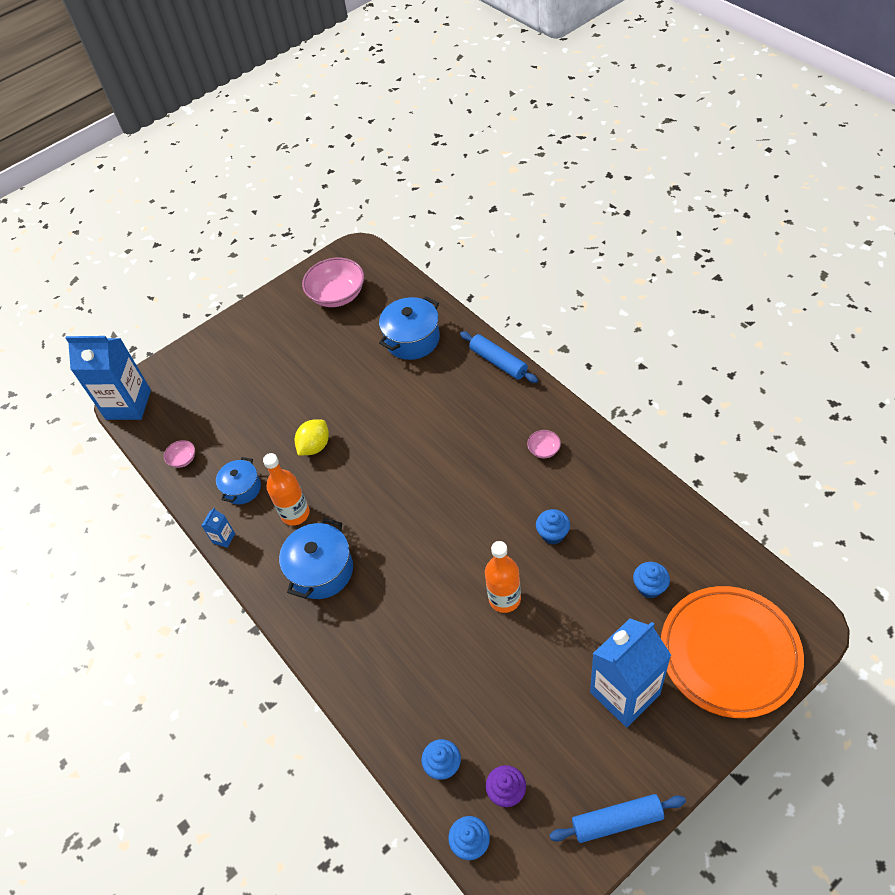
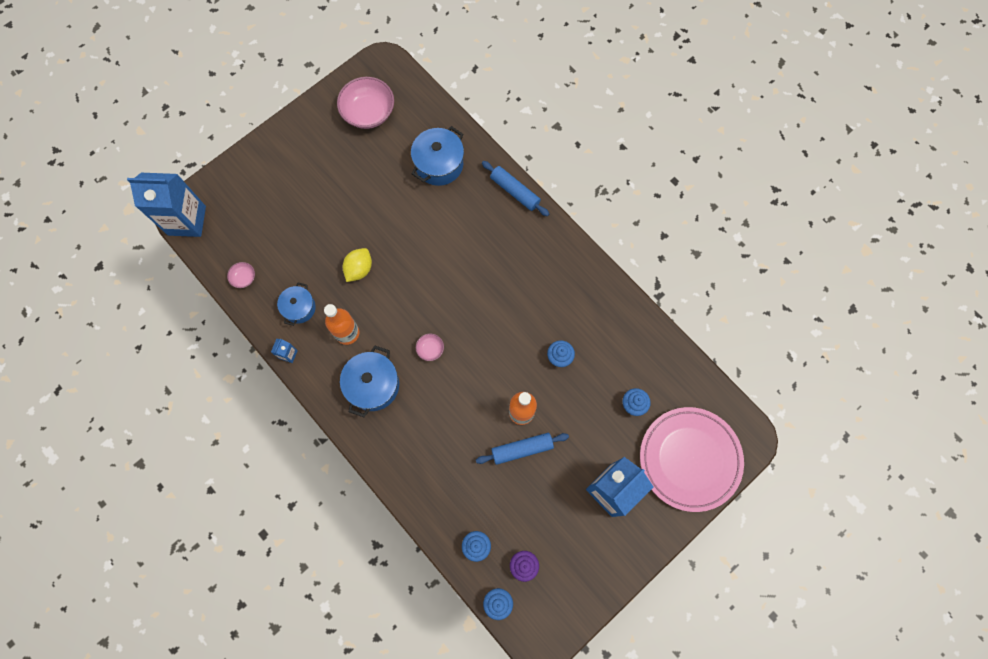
camera: 10 degrees left, 20 degrees up
pink bowl [527,430,561,458] -> pink bowl moved to [416,334,444,361]
blue rolling pin [549,794,686,843] -> blue rolling pin moved to [476,433,569,465]
orange plate [661,586,804,718] -> pink plate [640,407,744,512]

